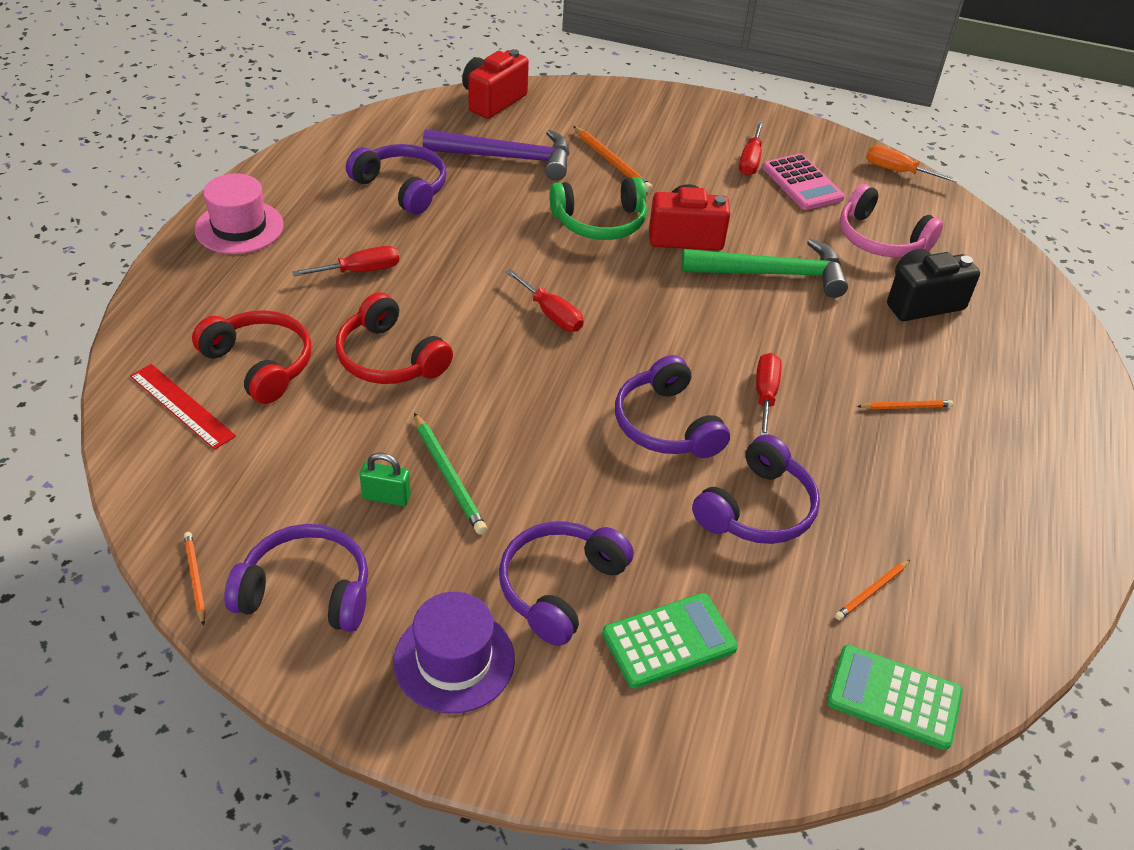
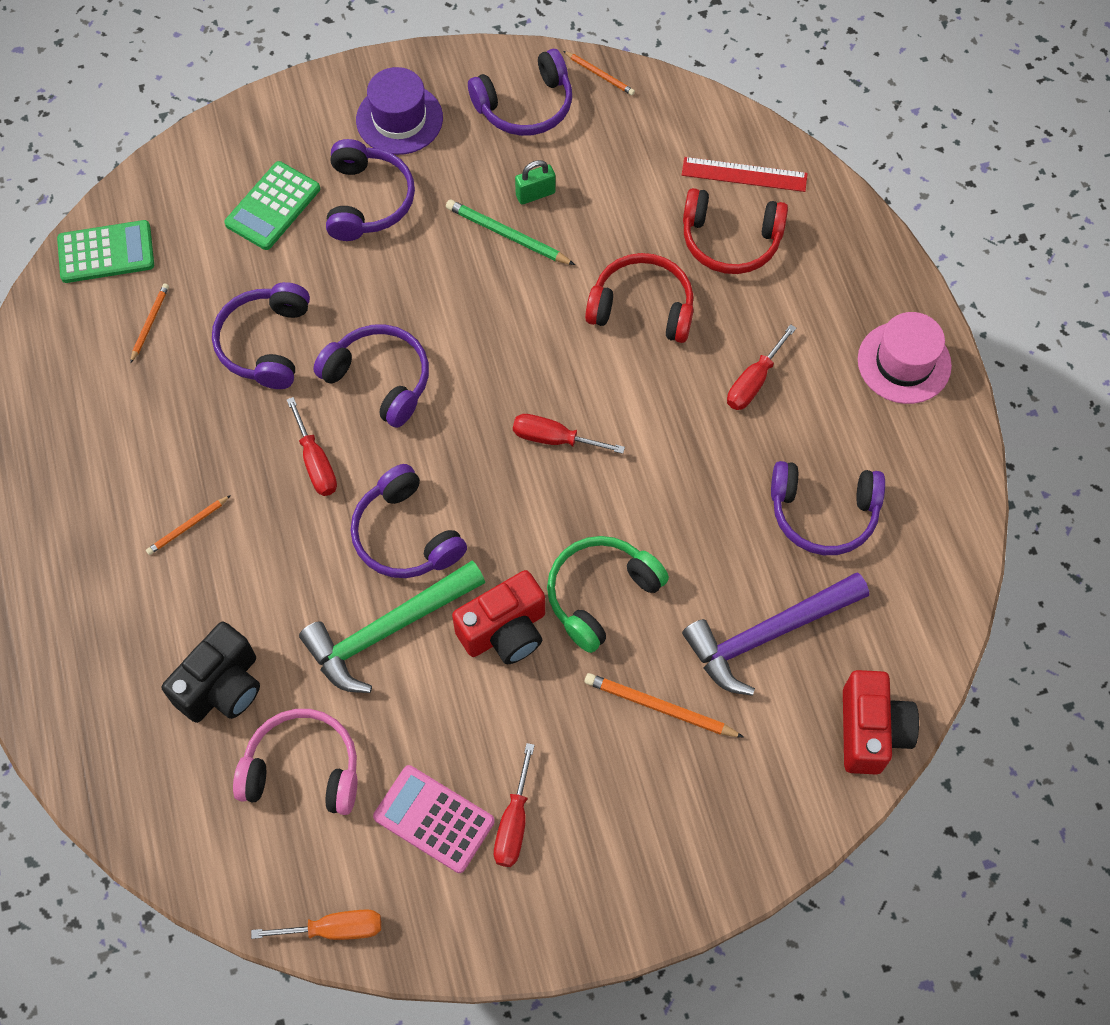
camera: 150 degrees right, 20 degrees up
red screwdriver [739,122,764,176] -> red screwdriver turned 150 degrees counterclockwise [494,743,535,867]
none -> purple headphones [351,464,467,578]

